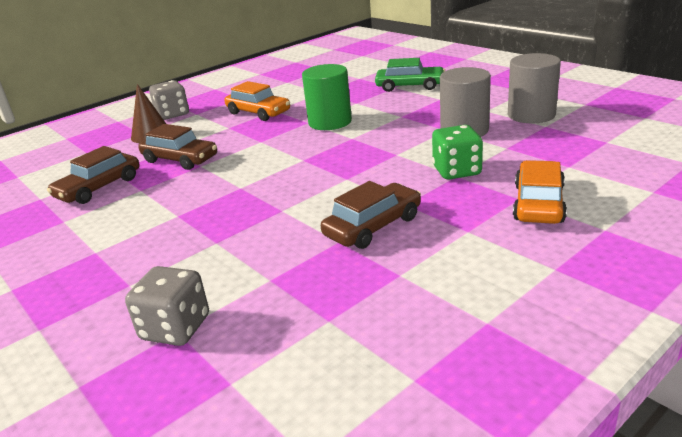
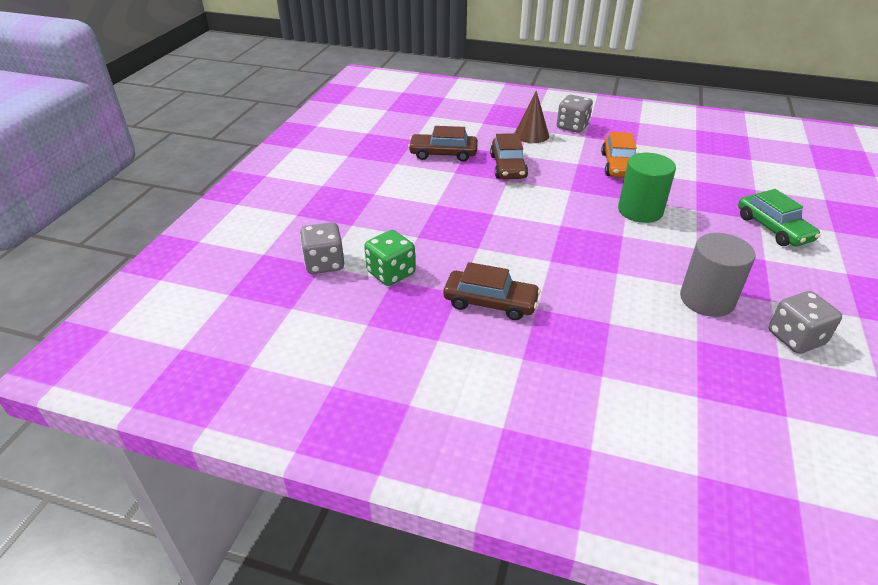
camera: 55 degrees right, 10 degrees up
green dice [432,125,483,180] -> green dice moved to [364,230,416,286]
grey cylinder [508,53,561,123] -> grey dice [769,291,842,354]
orange car [513,160,567,224] -> none

